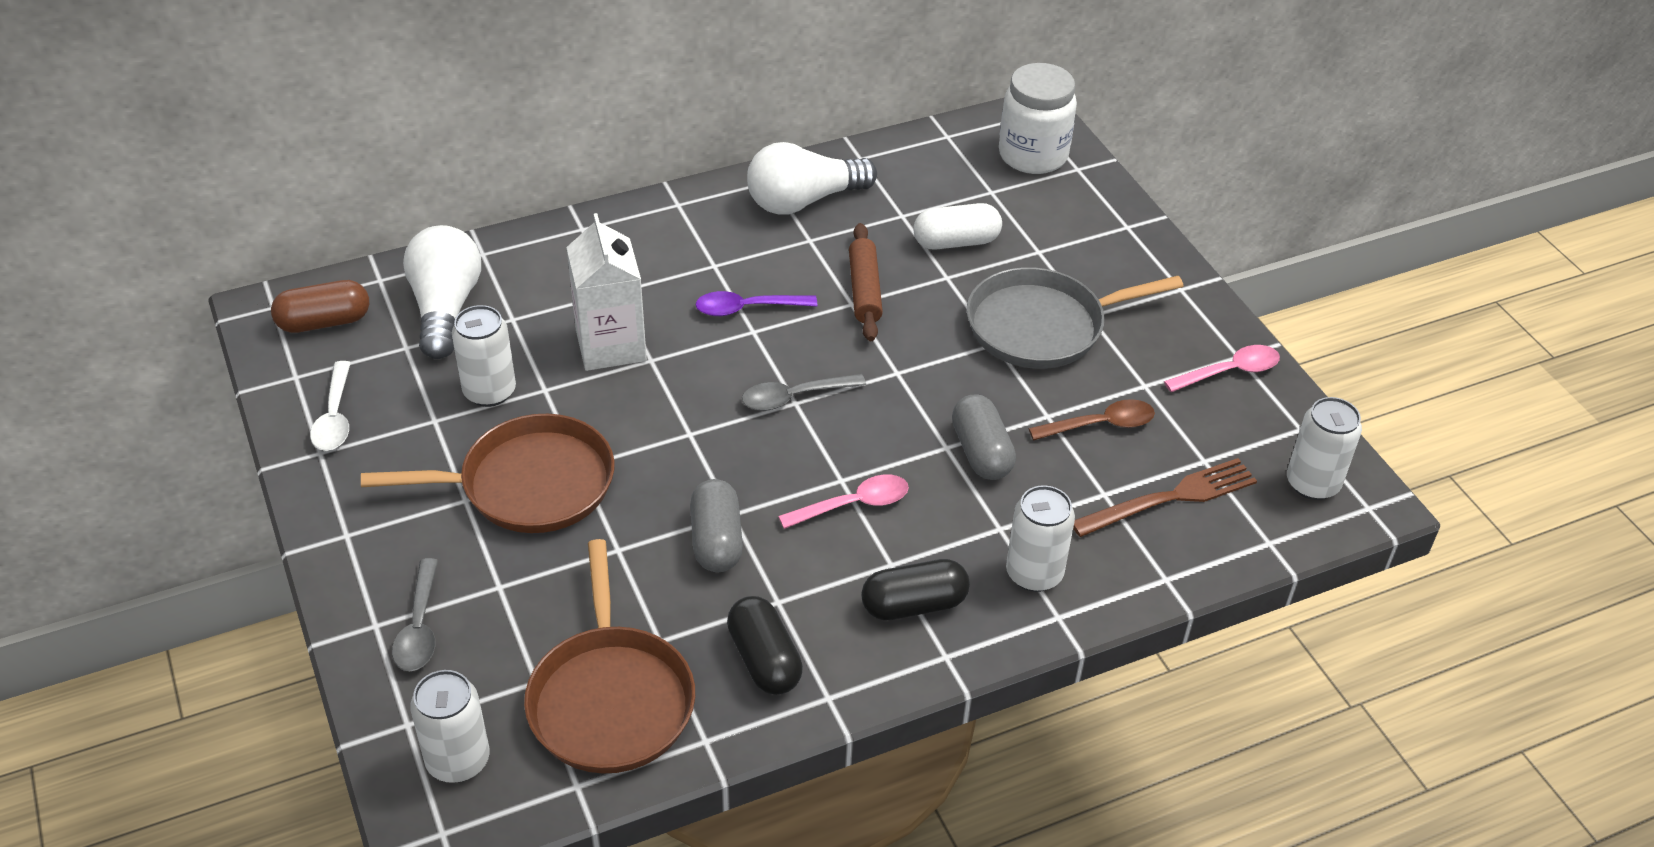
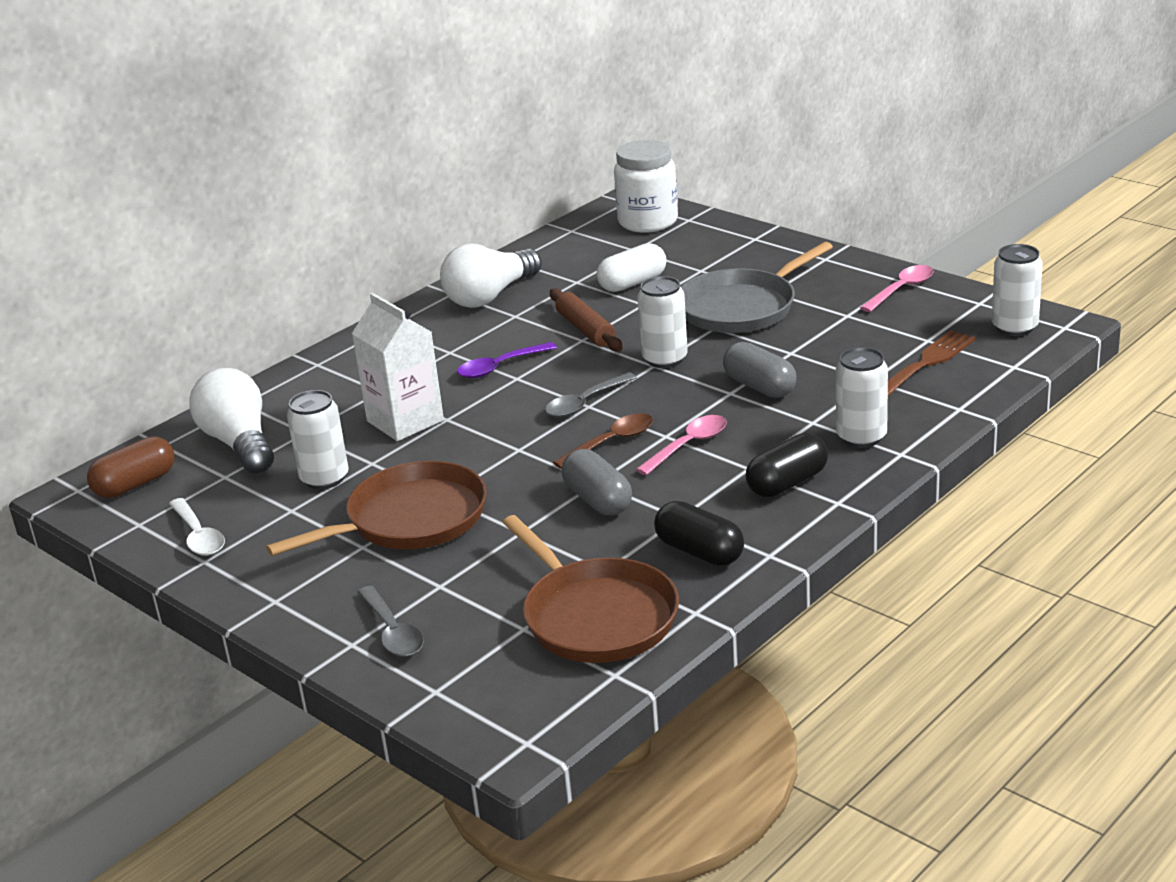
camera: 20 degrees left, 15 degrees down
white can [410,670,490,783] -> white can moved to [638,276,688,368]
brown spoon [1029,399,1155,440] -> brown spoon moved to [553,413,653,469]

